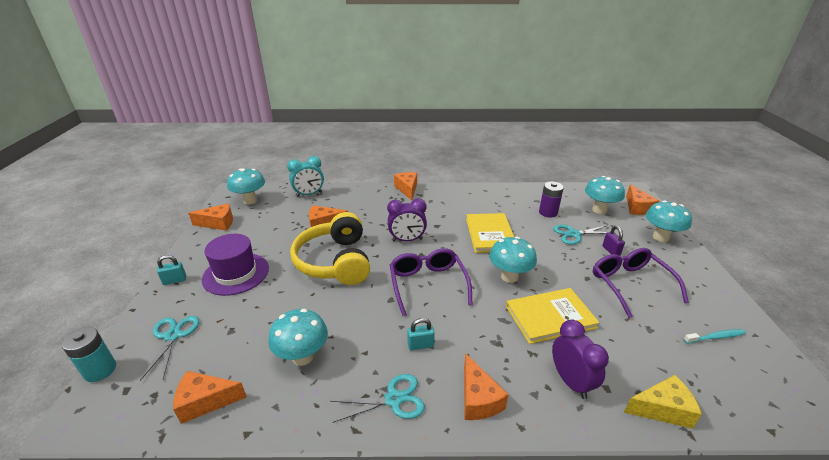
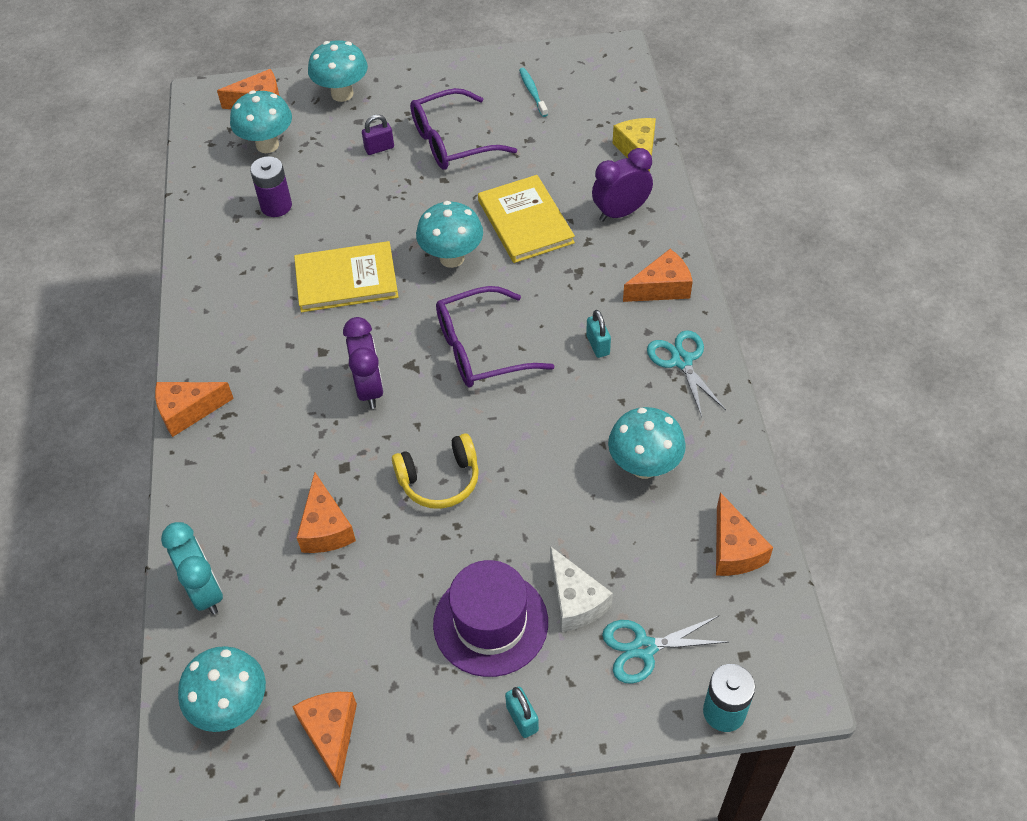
camera: 95 degrees left, 20 degrees up
yellow headphones [290,212,370,285] -> yellow headphones [392,433,479,509], size x0.57
turquoise scissors [553,224,607,245] -> none
none -> white cheese [550,546,613,632]

